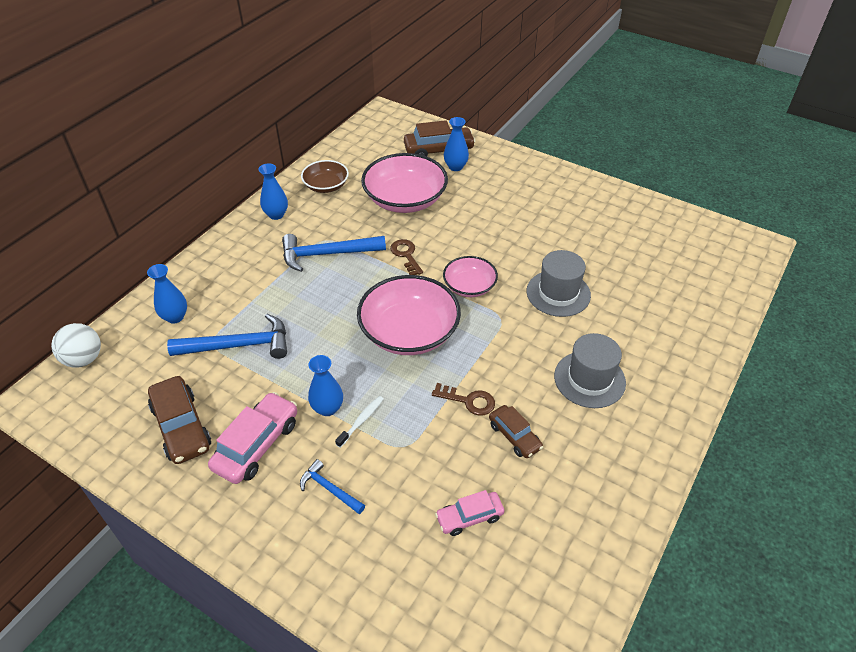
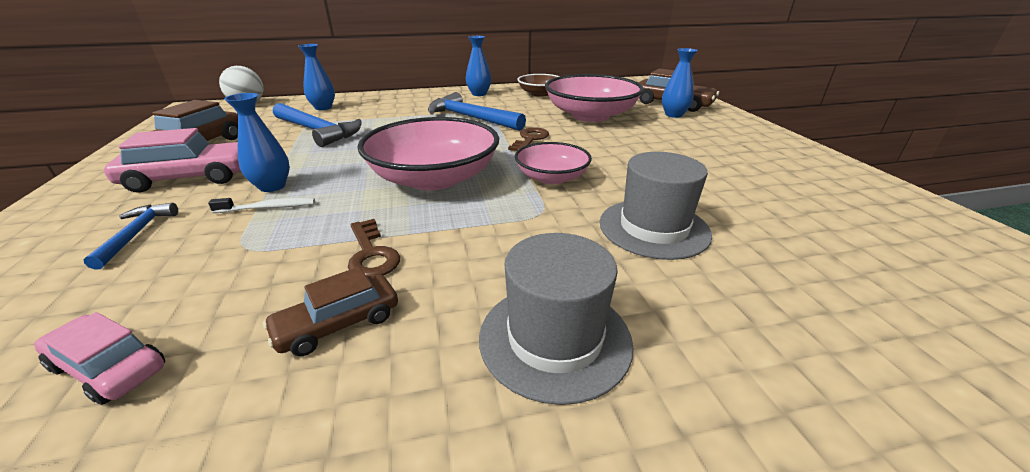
camera: 45 degrees right, 15 degrees down
brown car [489,405,543,458] -> brown car turned 45 degrees clockwise [263,267,398,356]

